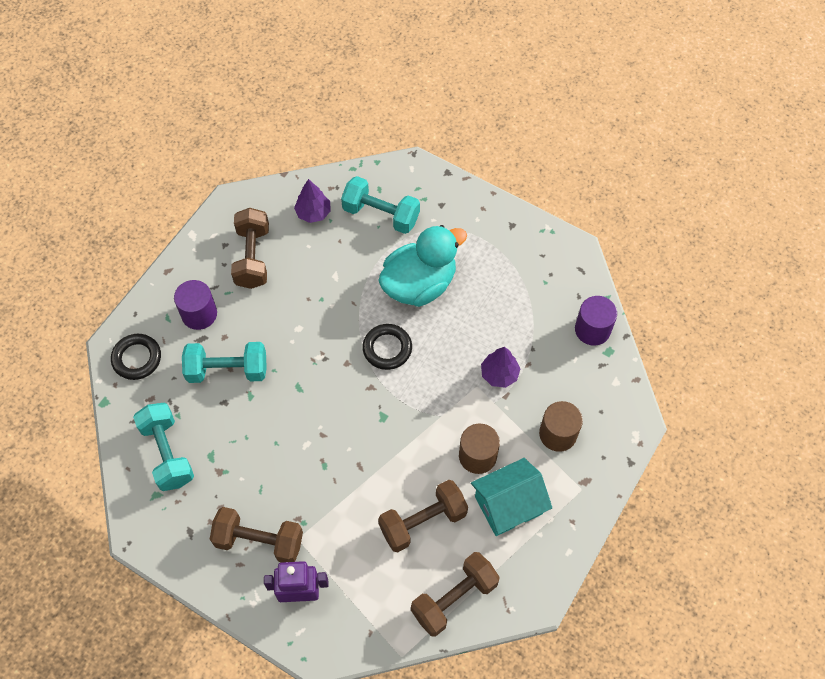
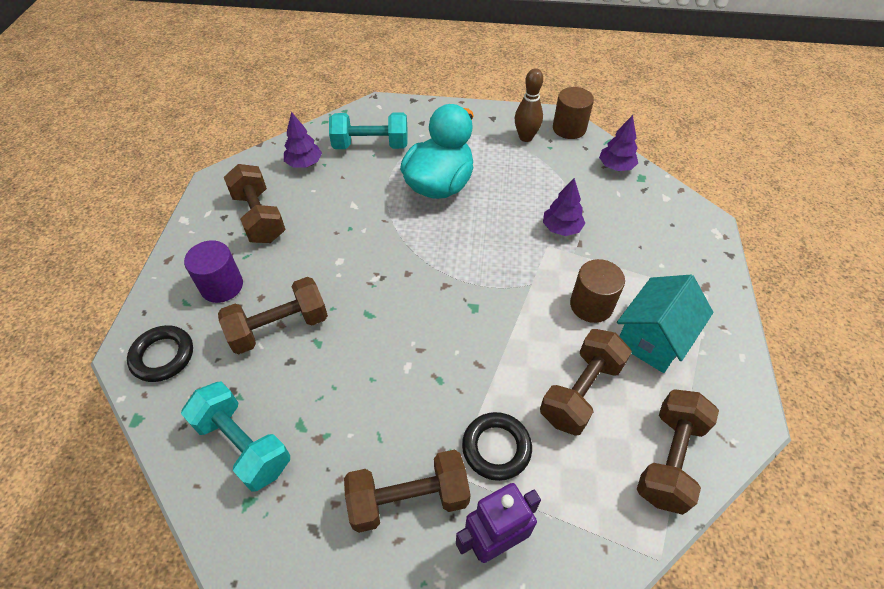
camera: 25 degrees left, 10 degrees down
turquoise dumbbell [182,342,267,383] -> brown dumbbell [218,277,328,354]
black ring [362,324,412,370] -> black ring moved to [462,412,532,481]
brown cylinder [539,401,583,452] -> brown cylinder moved to [553,87,594,139]
purple cylinder [575,296,617,346] -> purple tree [599,115,638,171]
none -> brown bowling pin [515,68,543,142]

